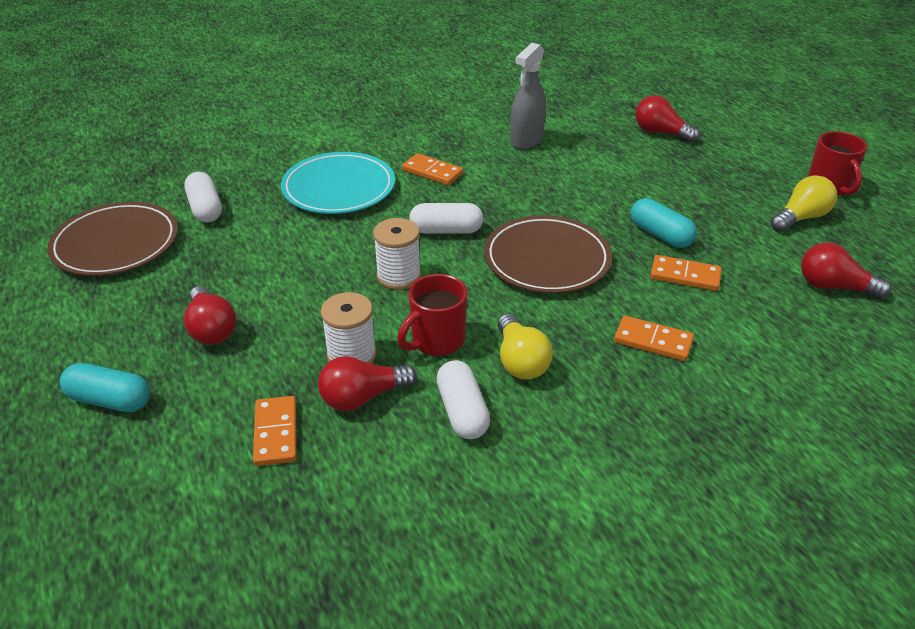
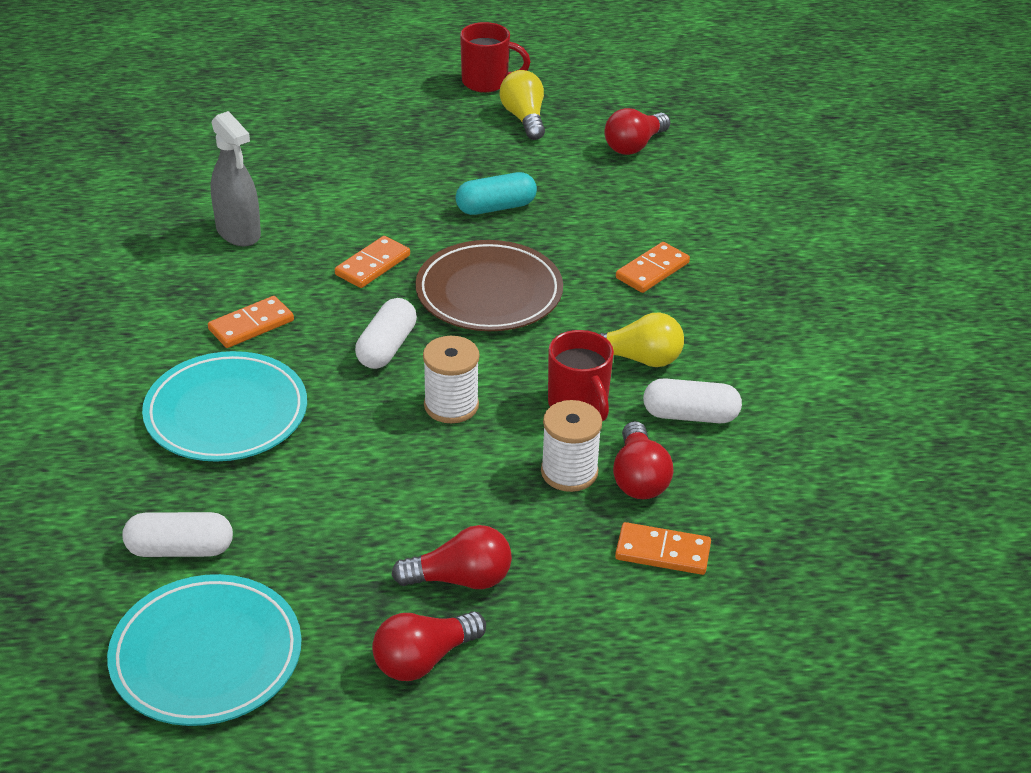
camera: 70 degrees left, 0 degrees up
brown plate [47,202,178,276] -> turquoise plate [107,574,302,726]
turquoise capsule [60,363,150,412] -> none
red light bulb [635,95,700,143] -> red light bulb moved to [372,611,486,681]
orange domino [650,255,721,291] -> orange domino moved to [335,236,410,288]

